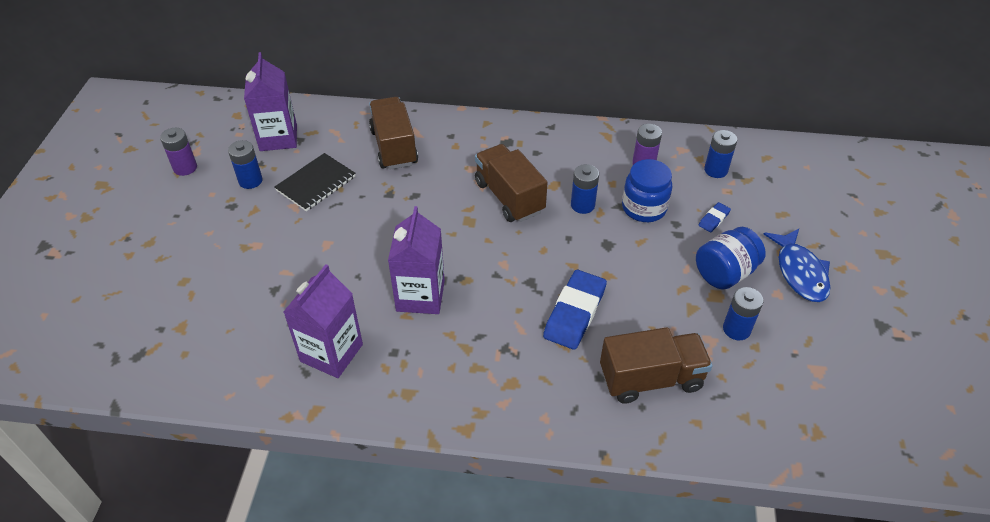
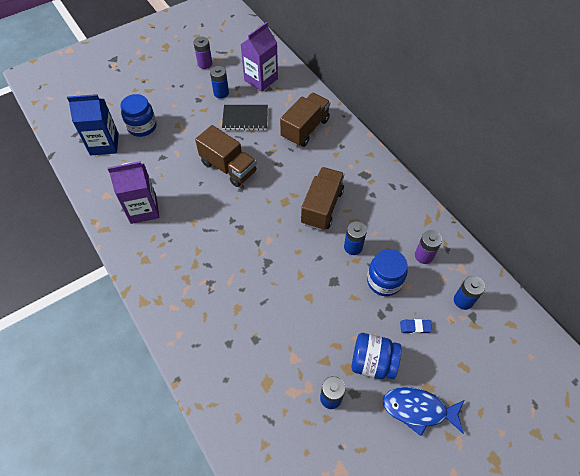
camera: 50 degrees right, 10 degrees up
purple carton [388,206,445,314] -> none
blue eraser [543,270,607,350] -> none
brown truck [600,327,713,404] -> brown truck moved to [195,125,257,187]
blue fish [764,229,831,302] -> blue fish turned 60 degrees clockwise [383,387,464,436]
none -> blue carton [67,94,119,155]
none -> blue jar [120,94,157,137]

